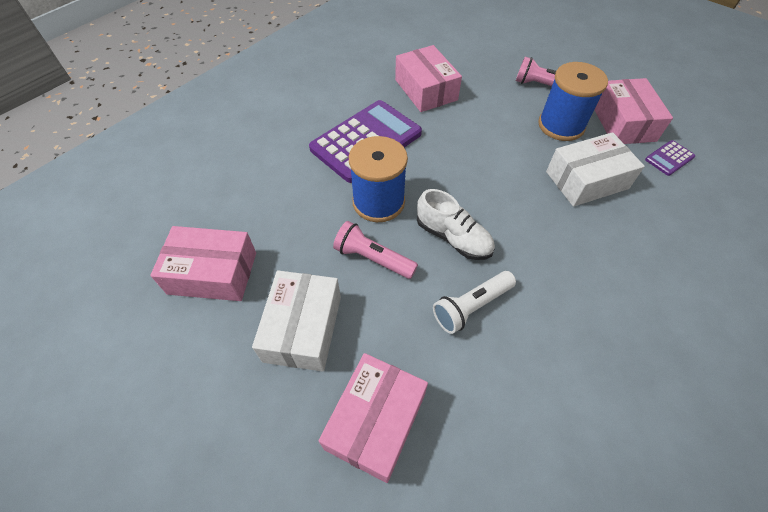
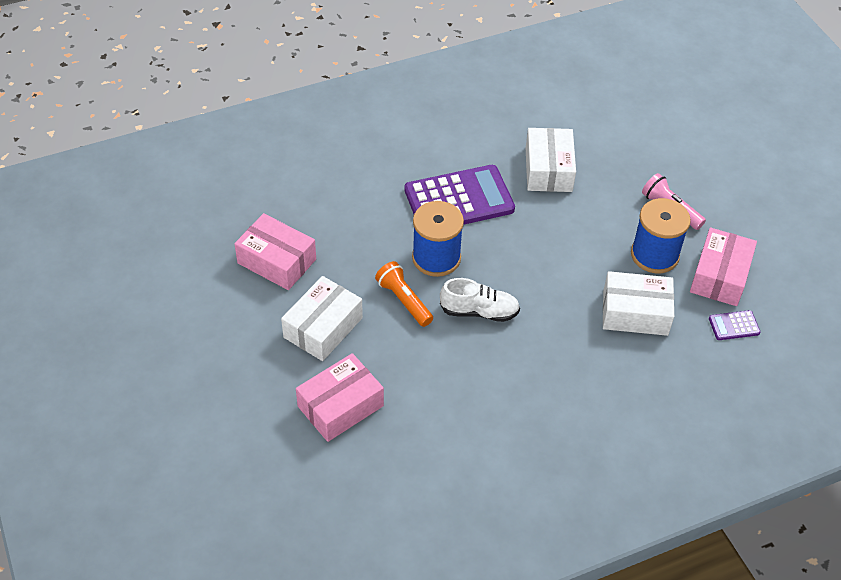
camera: 25 degrees right, 5 degrees down
pink flashlight [333,221,418,279] -> orange flashlight [375,261,433,327]
pink box [395,45,462,112] -> white box [526,128,576,192]
white shoe [417,189,495,260] -> white shoe turned 60 degrees counterclockwise [440,278,520,322]
white flashlight [433,271,516,334] -> none

